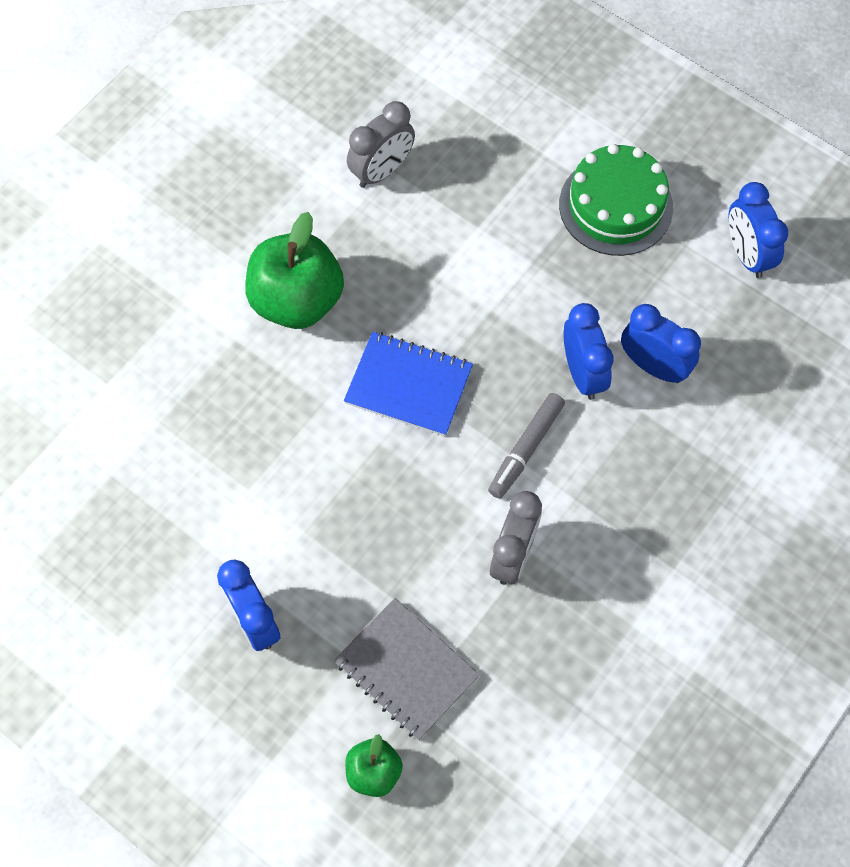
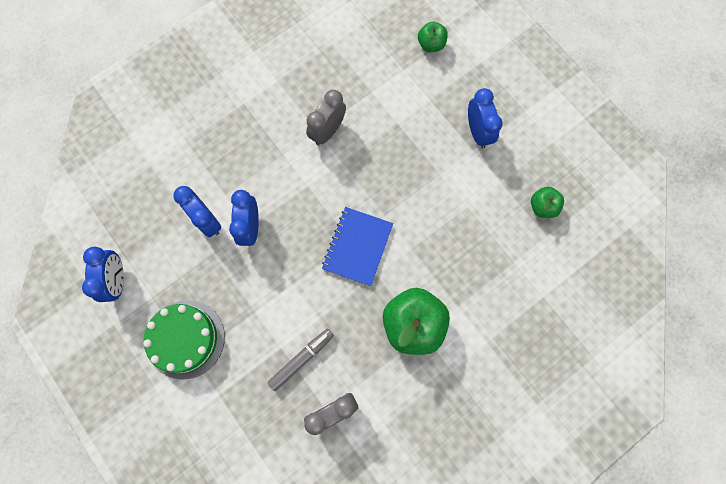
camera: 165 degrees left, 10 degrees up
grey notebook [334,598,480,740] -> none
blue notebook [344,332,473,436] -> blue notebook turned 75 degrees clockwise [322,207,393,286]
grey marker [488,393,565,499] -> grey marker moved to [267,328,334,391]
none -> green apple [531,187,564,218]

